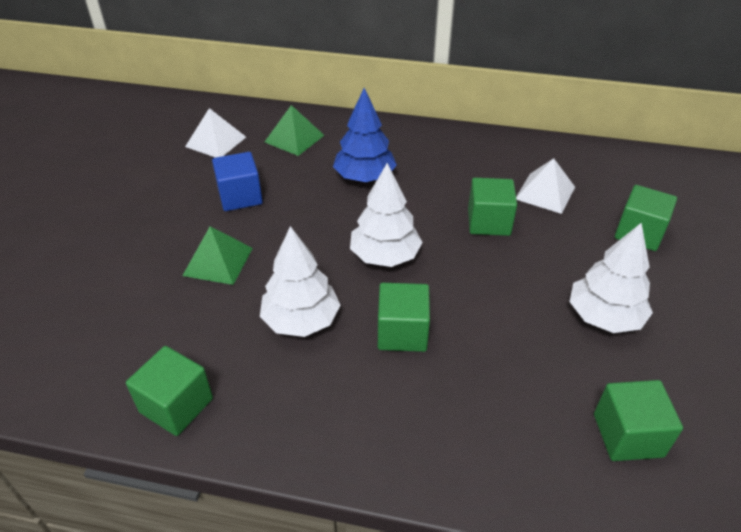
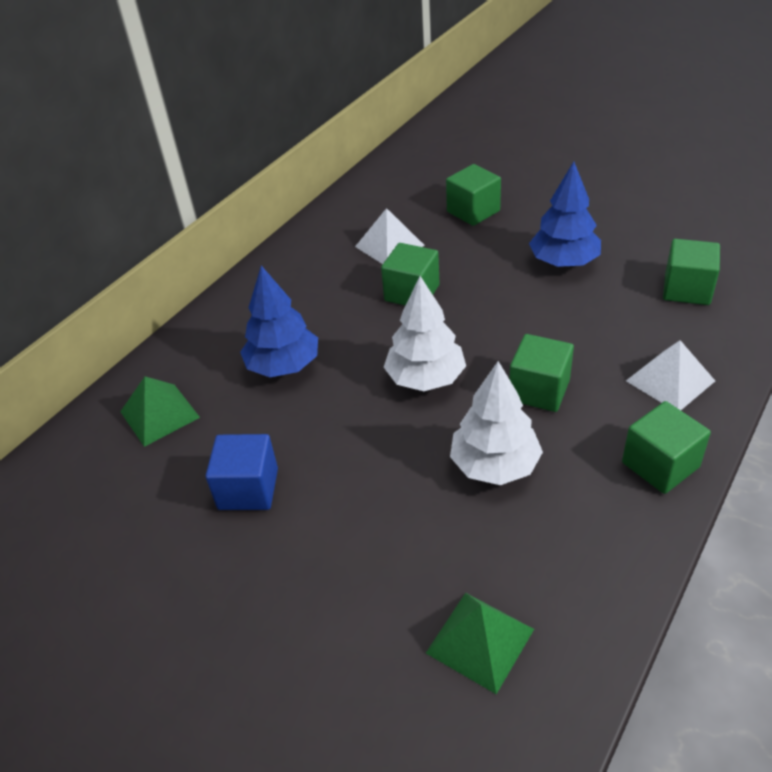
camera: 65 degrees left, 0 degrees up
green cube [126,346,213,436] -> green cube moved to [622,401,711,494]
green pyramid [182,226,253,285] -> green pyramid moved to [426,593,534,694]
white pyramid [185,108,246,158] -> white pyramid moved to [626,340,715,410]
white tree [569,223,653,333] -> blue tree [529,162,601,267]

